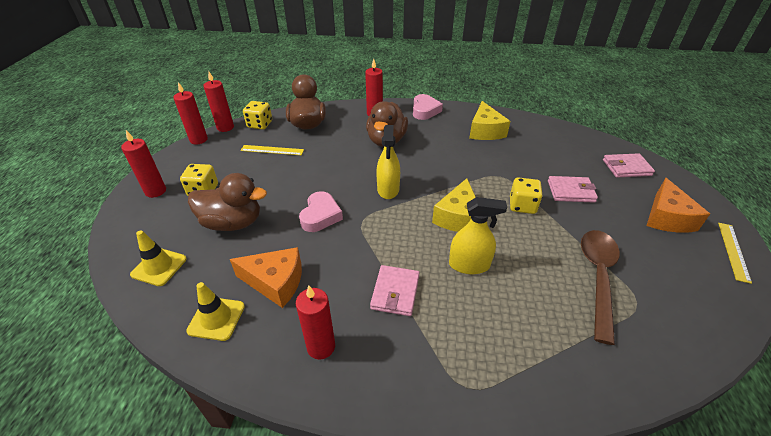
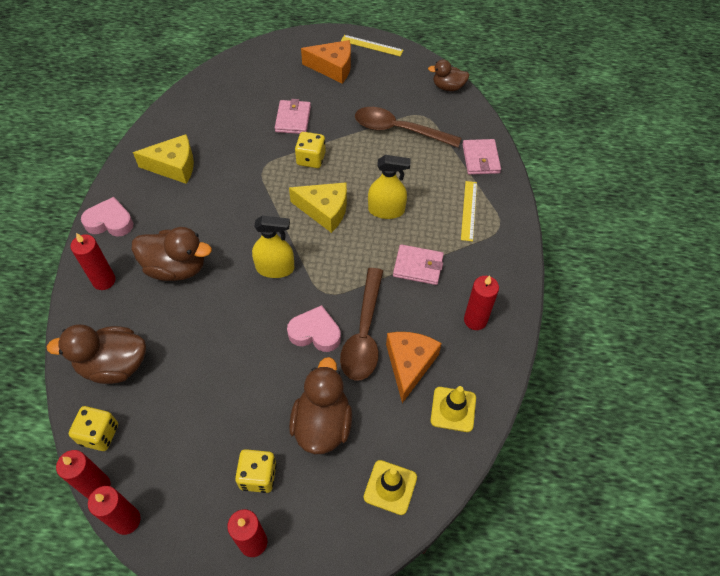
camera: 90 degrees left, 15 degrees up
yellow ruler [240,145,304,155] -> yellow ruler moved to [461,181,477,242]
yellow spray bottle [449,197,507,274] -> yellow spray bottle turned 90 degrees clockwise [368,155,411,219]
pink wallet [603,153,655,178] -> pink wallet moved to [462,139,501,175]
none -> brown spoon [340,268,383,381]
none -> brown duck [428,60,470,91]

